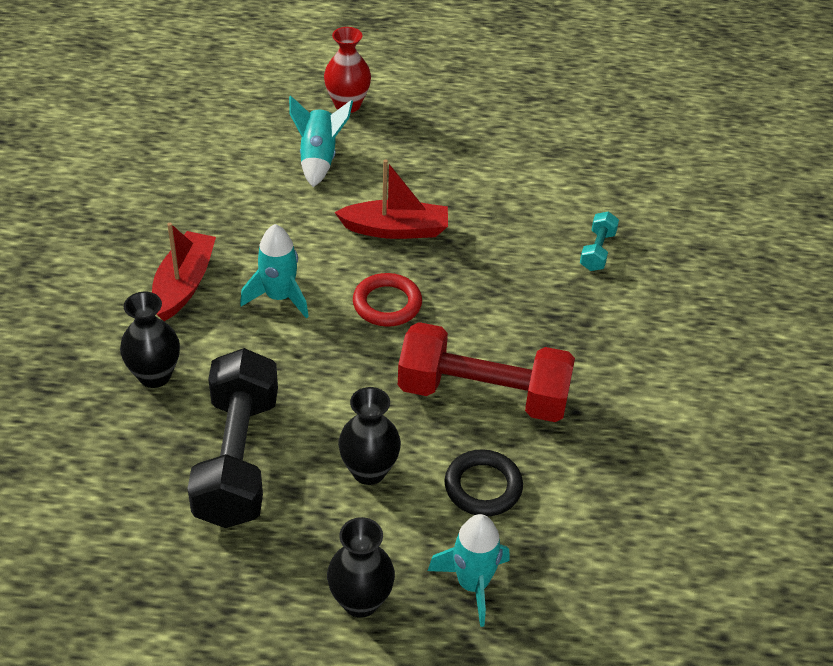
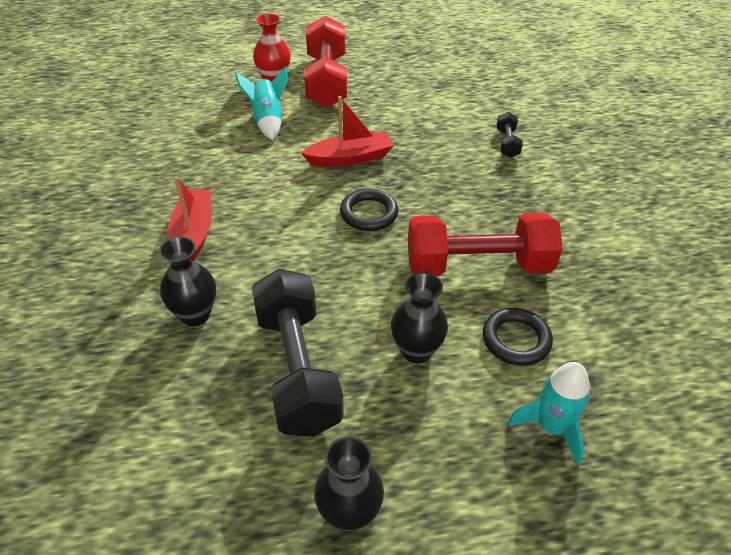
camera: 15 degrees left, 0 degrees up
turquoise rocket [240,224,309,318] -> none
black vase [327,517,395,618] -> black vase moved to [314,437,384,532]
red ring [353,273,422,327] -> black ring [340,188,398,231]
turquoise dumbbell [580,211,619,271] -> black dumbbell [497,112,523,158]
none -> red dumbbell [304,16,347,108]

